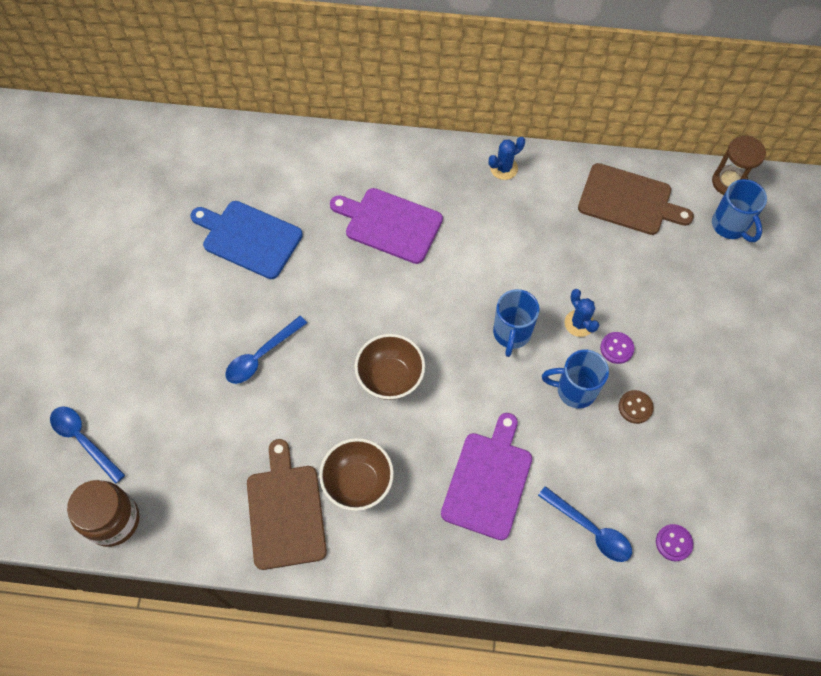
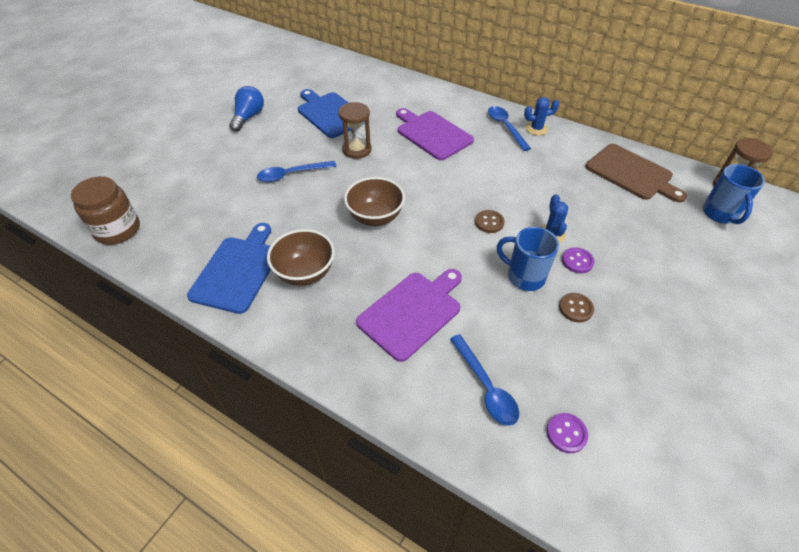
camera: 25 degrees right, 15 degrees down
blue spoon [50,406,125,484] -> blue spoon moved to [488,106,531,151]
brown cutting board [247,439,327,570] -> blue cutting board [187,223,271,314]
blue mug [493,289,540,357] -> brown button [475,210,504,233]
none -> blue light bulb [229,86,264,132]
none -> brown hourglass [338,102,372,159]

